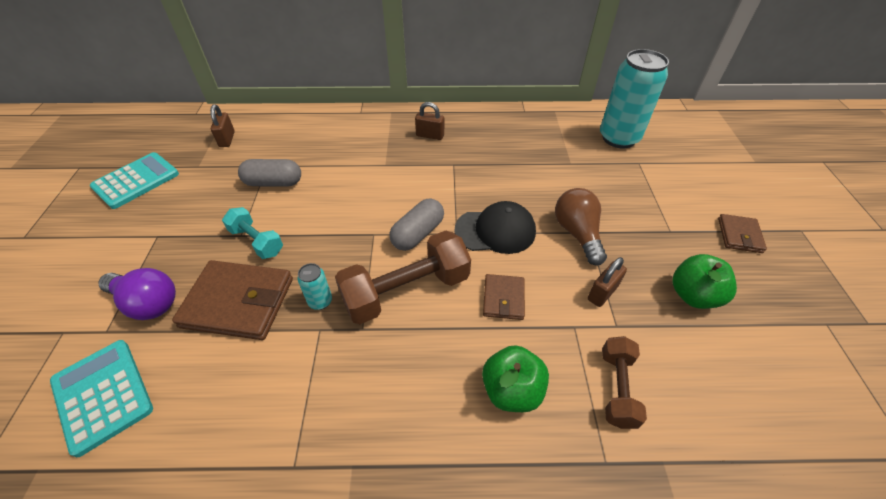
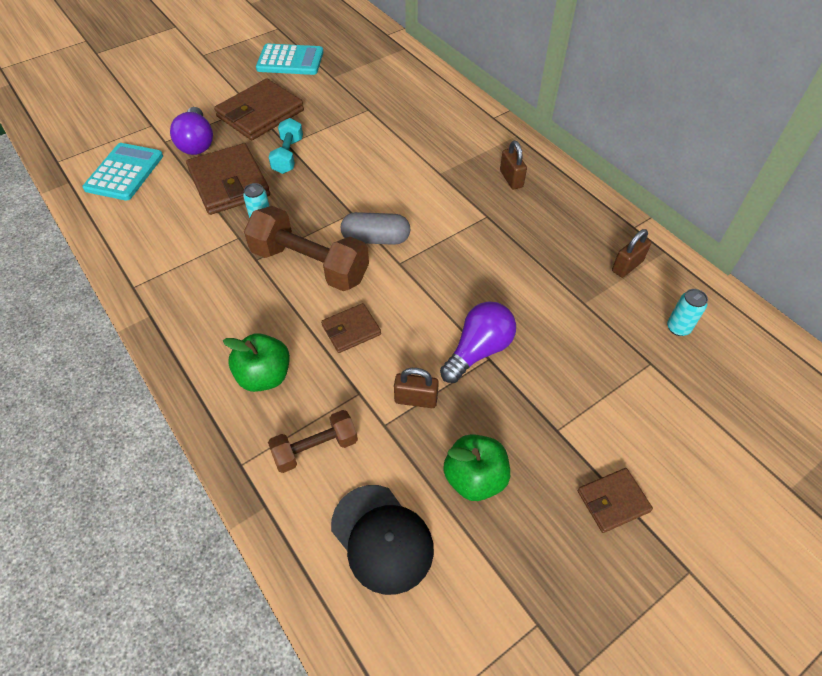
camera: 55 degrees right, 5 degrees up
brown padlock [210,104,235,147] -> brown padlock moved to [612,229,651,278]
grey capsule [238,159,301,187] -> none
black cap [454,201,536,254] -> black cap moved to [331,485,434,595]
brown light bulb [555,188,607,266] -> purple light bulb [440,301,516,383]
turquoise can [600,49,669,148] -> turquoise can [667,289,708,336], size x0.43
none -> brown wallet [214,79,304,140]

